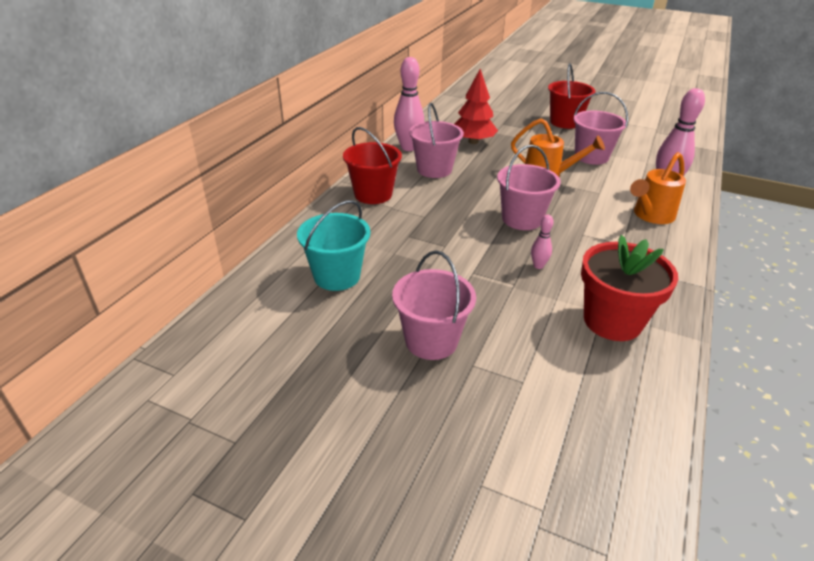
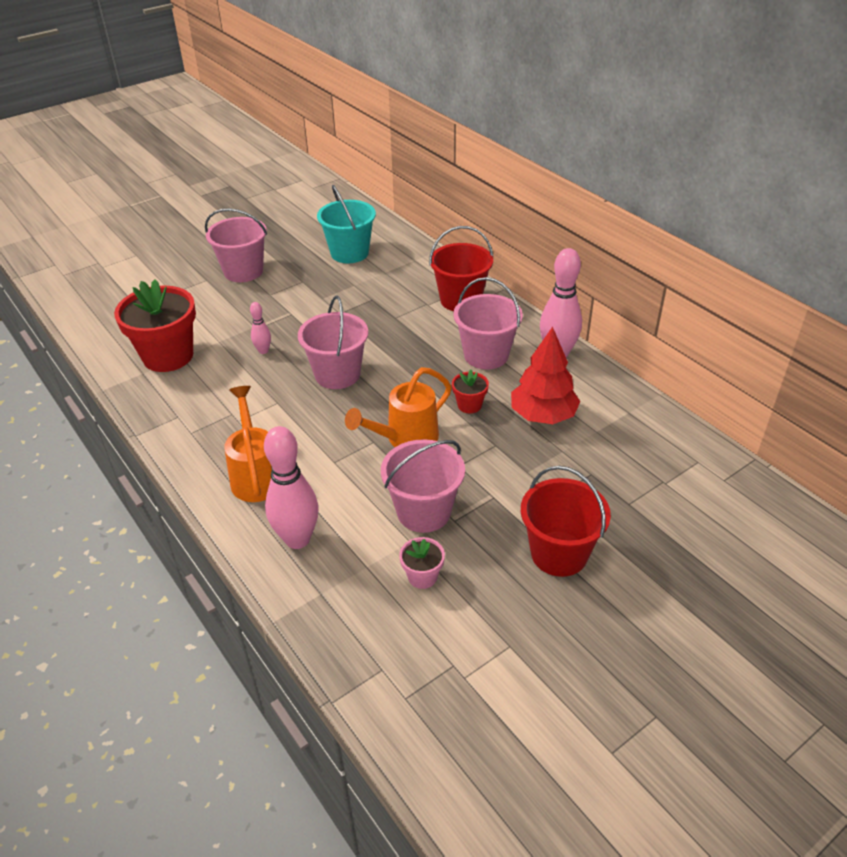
camera: 120 degrees right, 5 degrees up
none -> pink flower pot [399,537,445,589]
none -> red flower pot [452,369,489,414]

